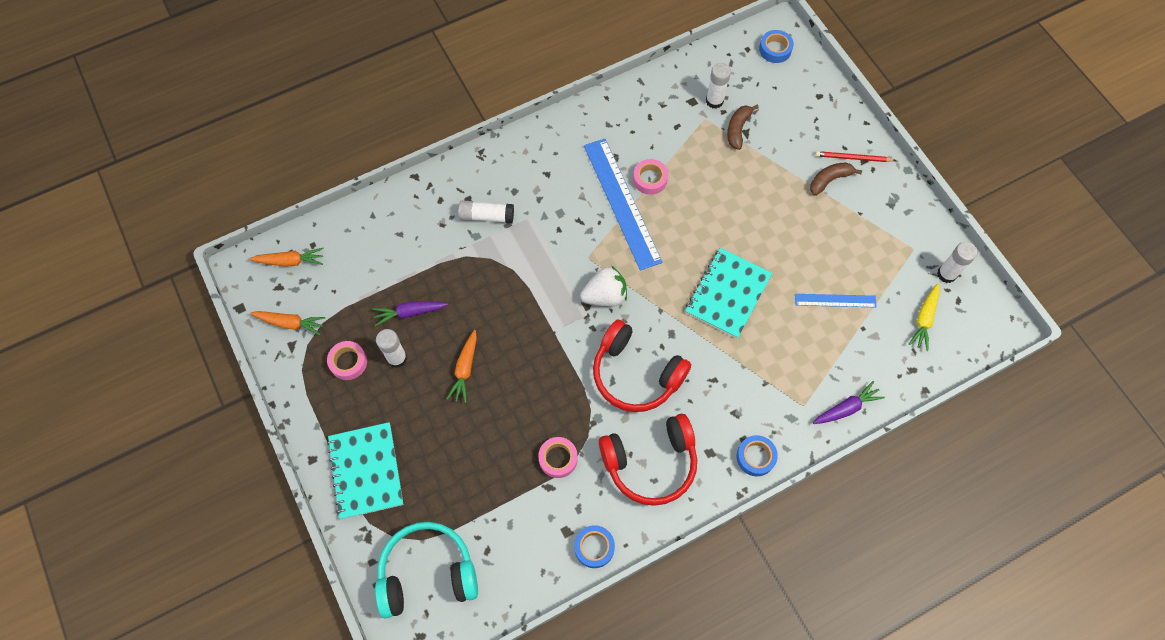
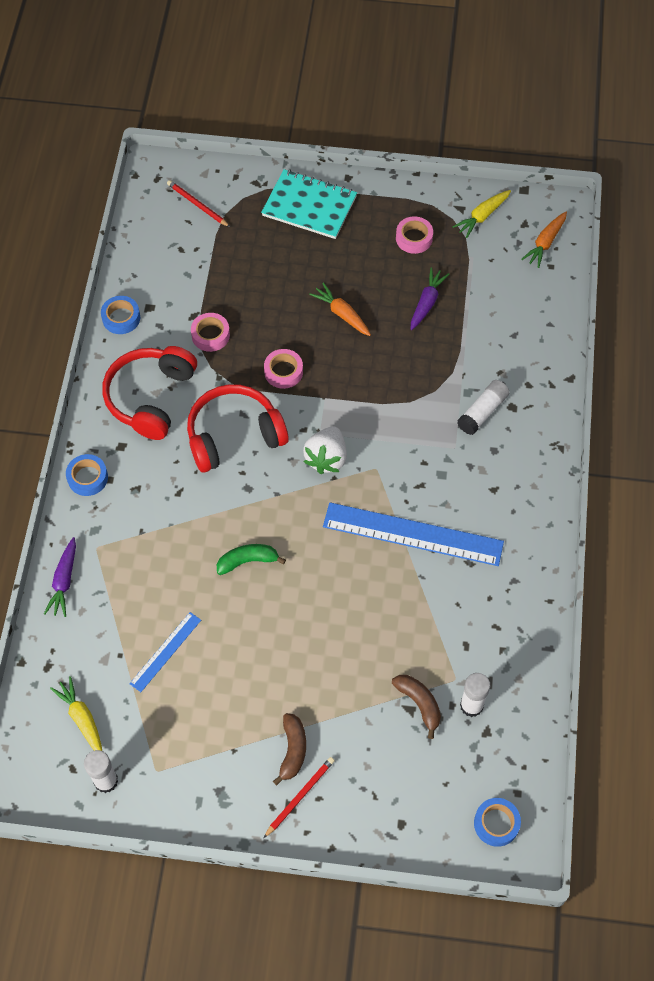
camera: 125 degrees right, 5 degrees down
orange carrot [250,311,325,335] -> yellow carrot [453,190,511,238]
turquoise headphones [375,522,478,619] -> red pencil [167,180,230,227]
white glue stick [376,329,407,368] -> none
pink tape [633,159,668,195] -> pink tape moved to [264,349,303,389]
turquoise notebook [685,248,772,339] -> green banana [217,544,286,575]

